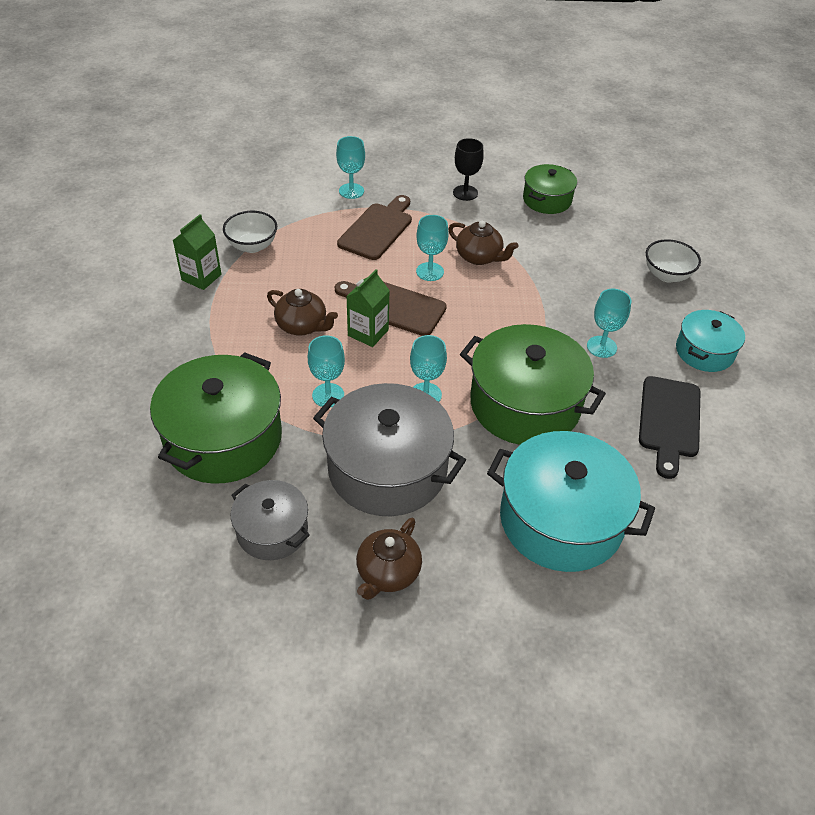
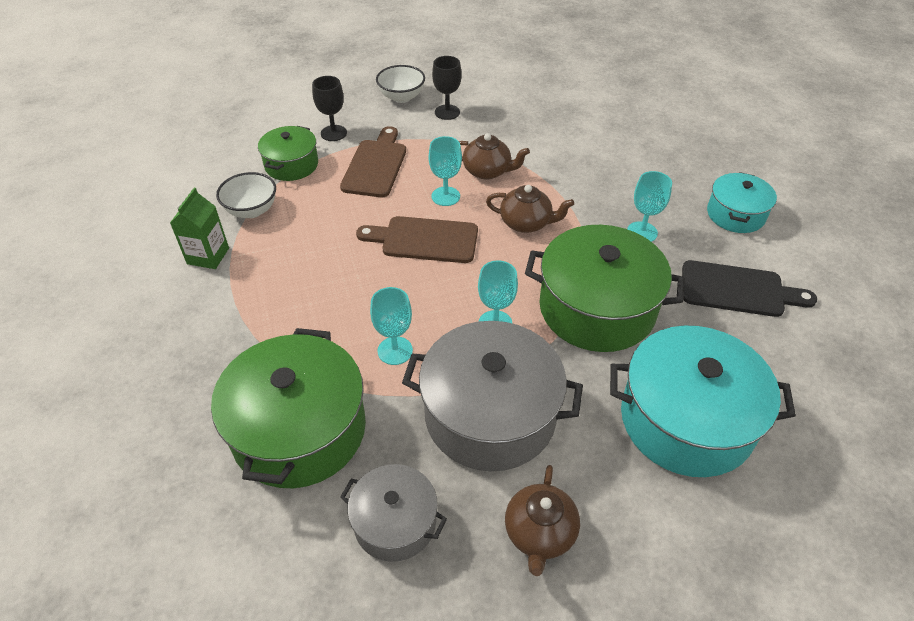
camera: 15 degrees left, 0 degrees up
brown teapot [267,289,338,336] -> brown teapot moved to [486,185,574,233]
turquoise goblet [336,136,365,199] -> black goblet [312,76,347,141]
green carton [346,269,390,347] -> none
green pot [523,164,577,214] -> green pot moved to [258,126,318,181]
black cutting board [639,376,701,479] -> black cutting board turned 75 degrees counterclockwise [682,260,817,317]
white bowl [646,239,701,282] -> white bowl moved to [376,65,425,103]

